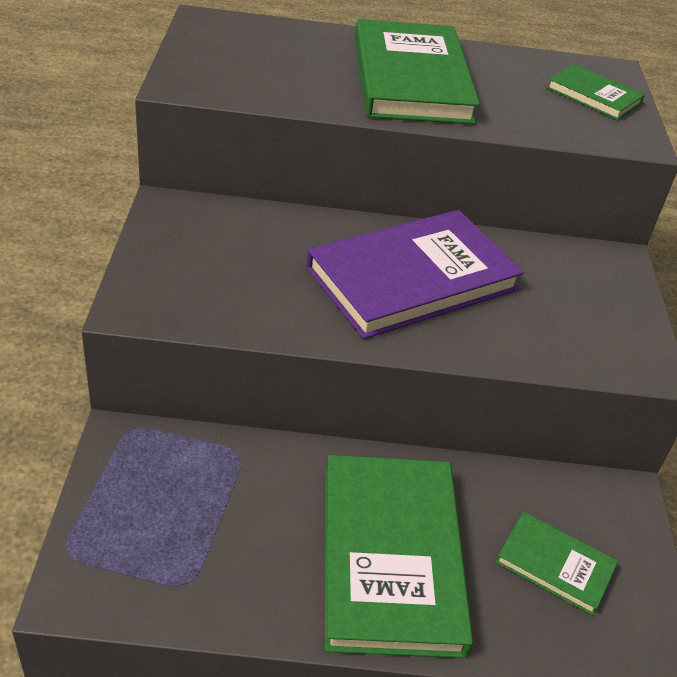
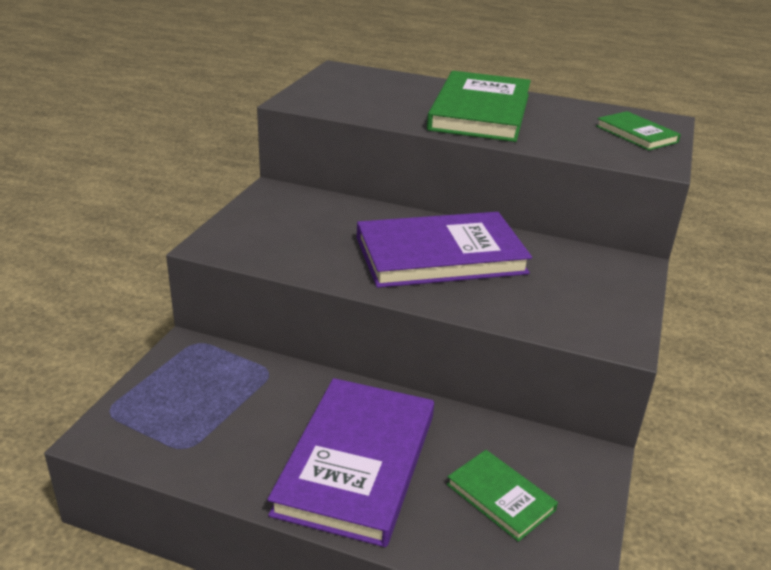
camera: 20 degrees right, 10 degrees down
green book [325,455,473,658] -> purple book [267,378,434,547]

